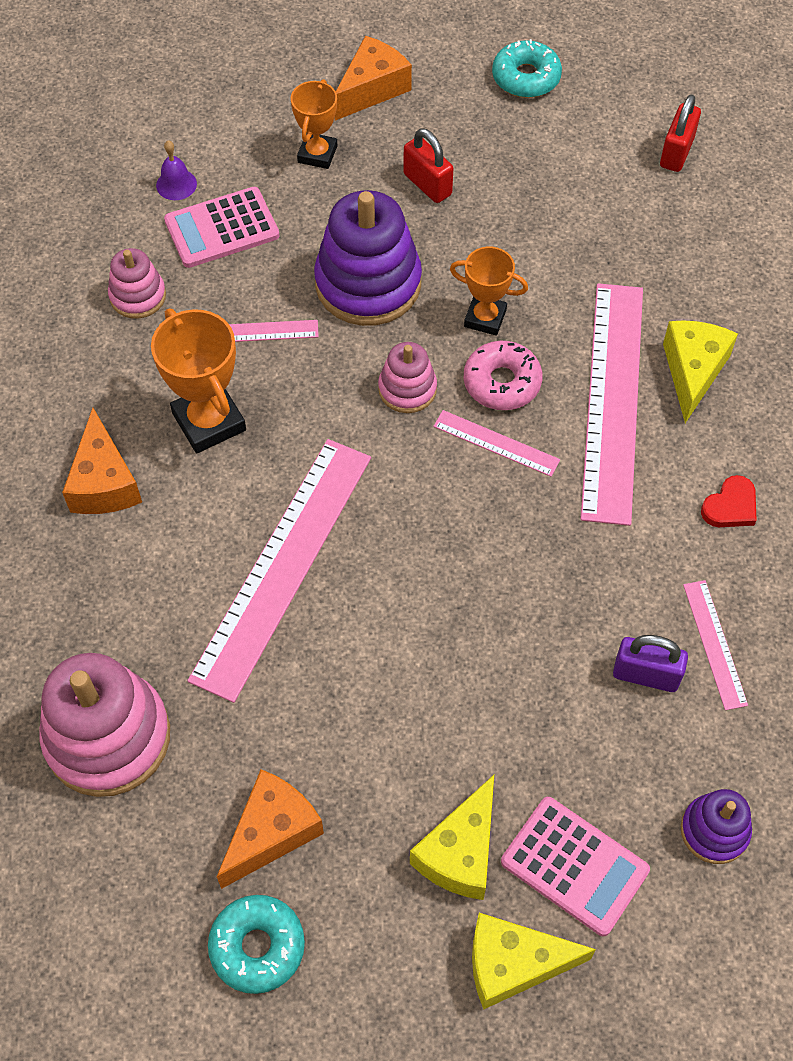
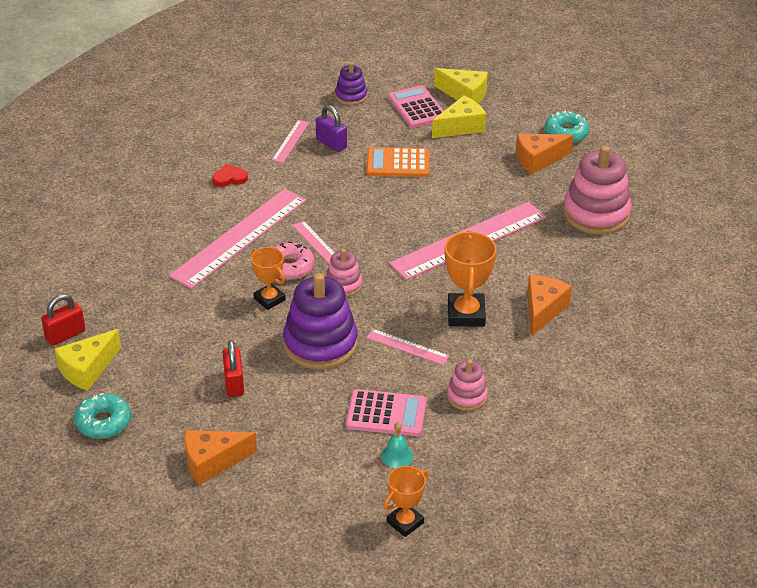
camera: 150 degrees left, 20 degrees down
purple bell [156,140,197,200] -> turquoise bell [381,422,413,468]
orange trophy [291,79,337,169] -> orange trophy moved to [383,466,429,537]
yellow cheese [663,321,738,423] -> yellow cheese moved to [54,329,121,391]
none -> orange calculator [366,147,429,177]

